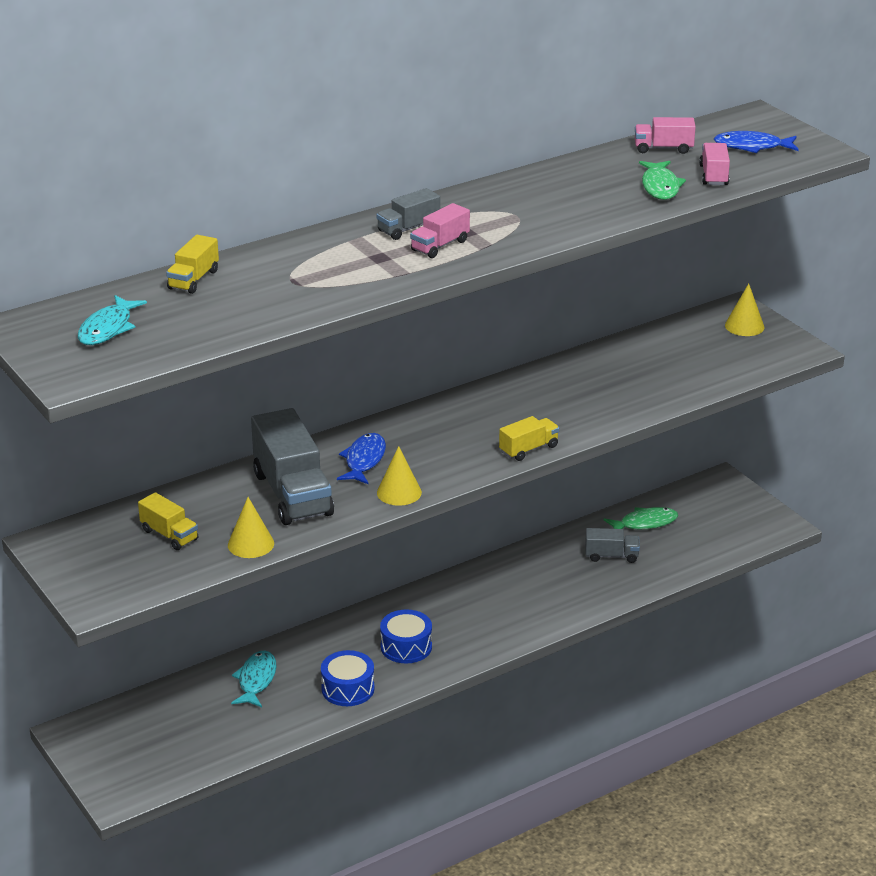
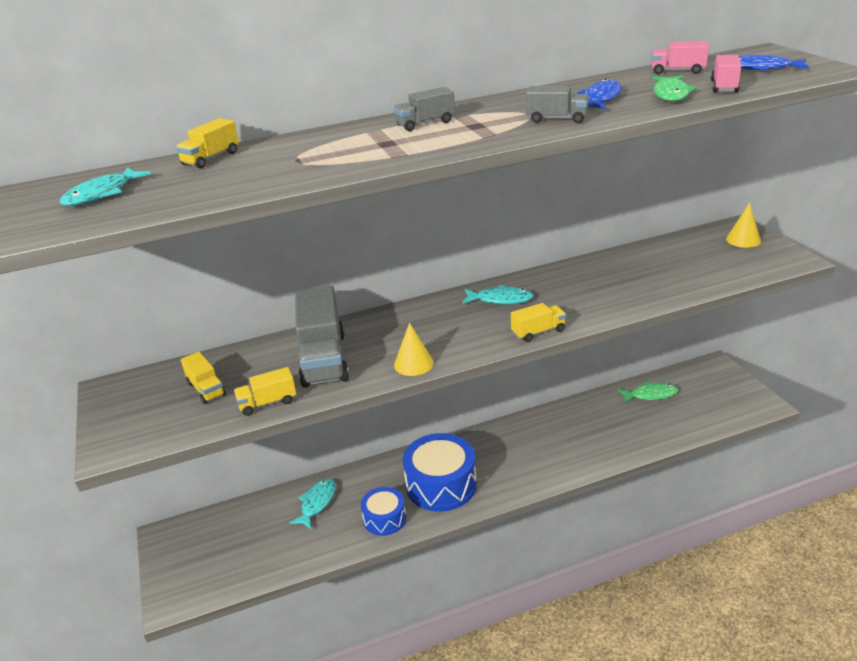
camera: 15 degrees right, 0 degrees up
yellow cone [228,497,274,558] -> yellow truck [234,367,297,416]
blue fish [337,433,386,484] -> blue fish moved to [577,79,622,109]
blue drum [380,610,432,664] -> blue drum [403,433,477,512], size x1.71
pink truck [410,203,470,258] -> none
grey truck [585,528,640,563] -> grey truck moved to [526,86,589,123]
none -> turquoise fish [462,285,534,305]

